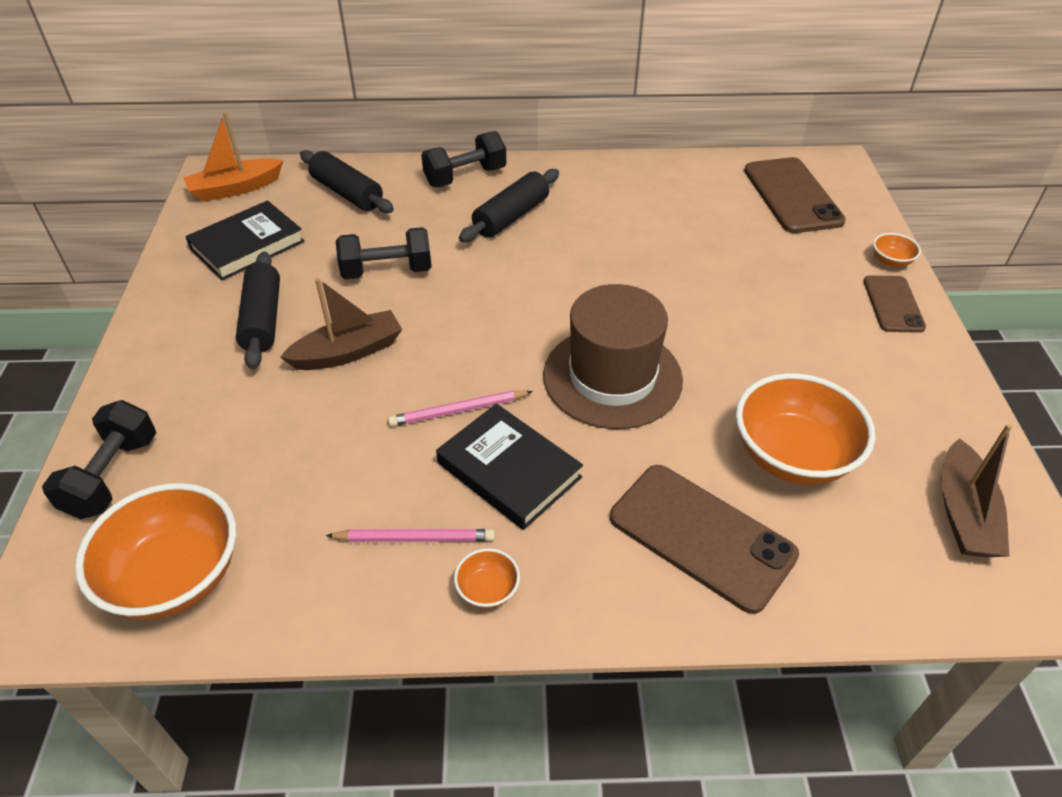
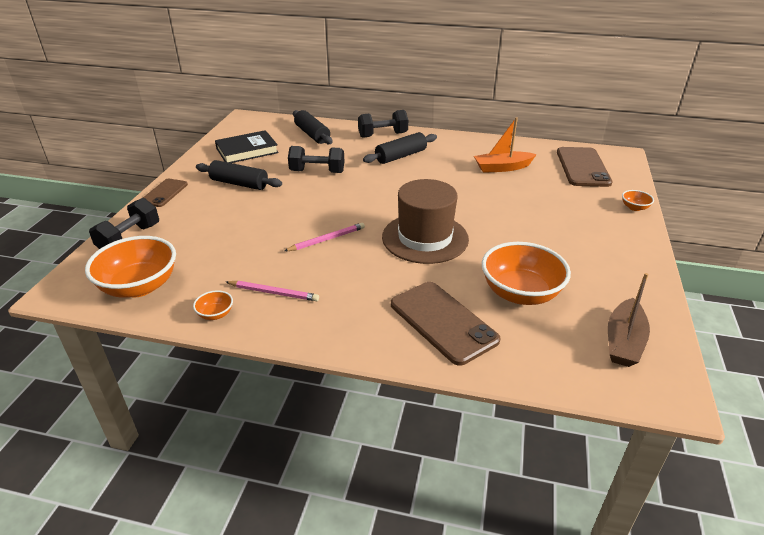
camera: 15 degrees right, 10 degrees down
orange boat [184,112,284,202] -> orange boat moved to [474,117,537,173]
black rolling pin [236,251,280,369] -> black rolling pin turned 75 degrees counterclockwise [196,160,282,190]
brown boat [280,278,402,370] -> none
pink pencil [388,391,533,426] -> pink pencil turned 150 degrees clockwise [284,223,365,251]
black book [436,404,583,530] -> none
orange bowl [454,548,520,608] -> orange bowl moved to [193,290,233,320]
brown phone [864,275,926,333] -> brown phone moved to [143,179,188,207]

